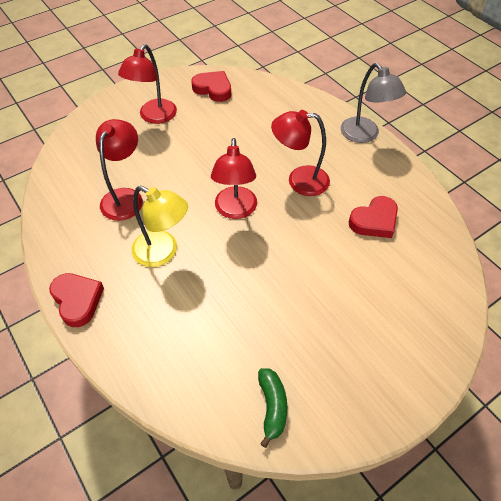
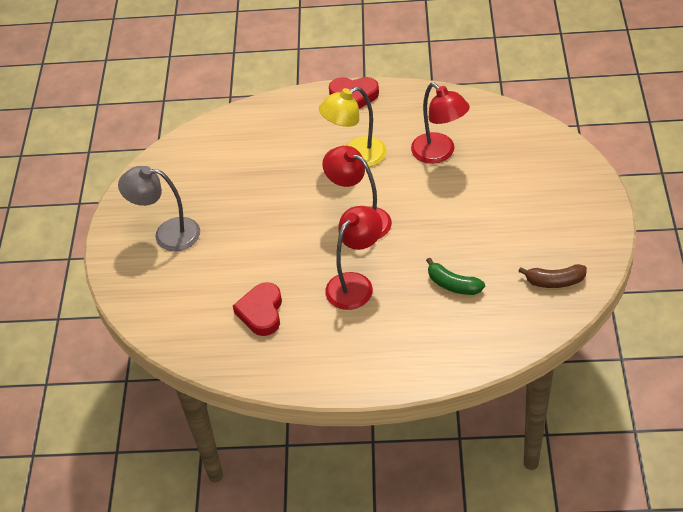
camera: 130 degrees right, 5 degrees down
red lamp [118,44,177,124] -> none
red heart [191,71,231,102] -> brown banana [518,264,587,288]
green banana [258,368,287,448] -> green banana moved to [426,258,485,295]
grey lamp [341,63,406,143] -> grey lamp moved to [118,166,200,251]

